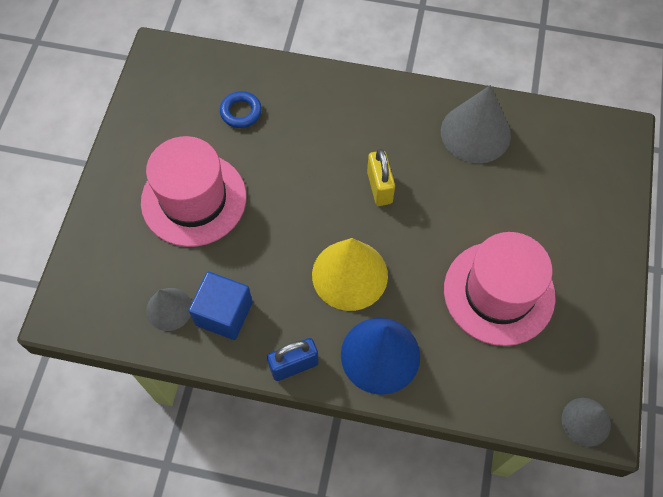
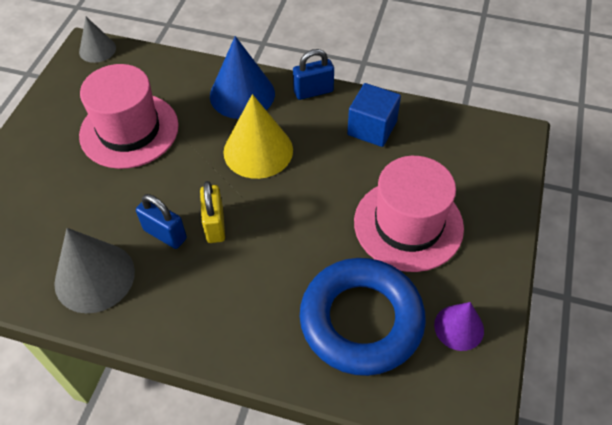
camera: 175 degrees left, 10 degrees down
grey cone [146,288,192,331] -> none
blue ring [220,91,262,128] -> blue ring [300,258,426,376], size x2.46
none -> blue padlock [136,194,187,249]
none -> purple cone [434,302,484,351]

